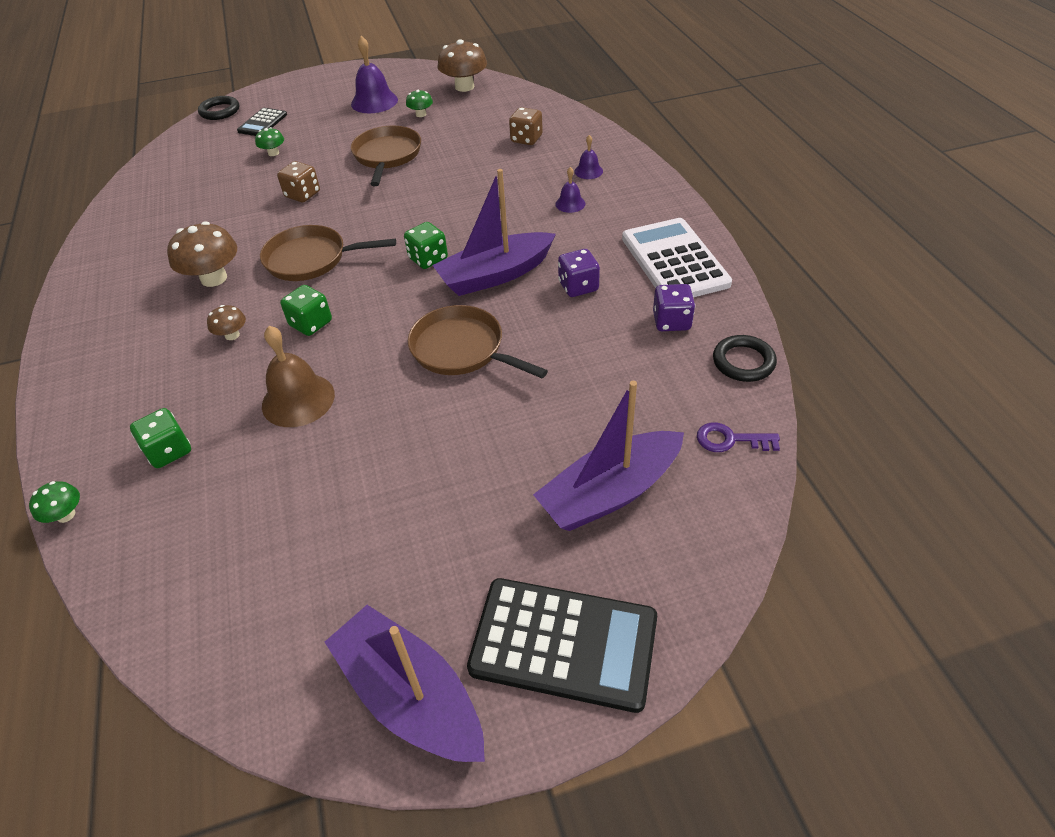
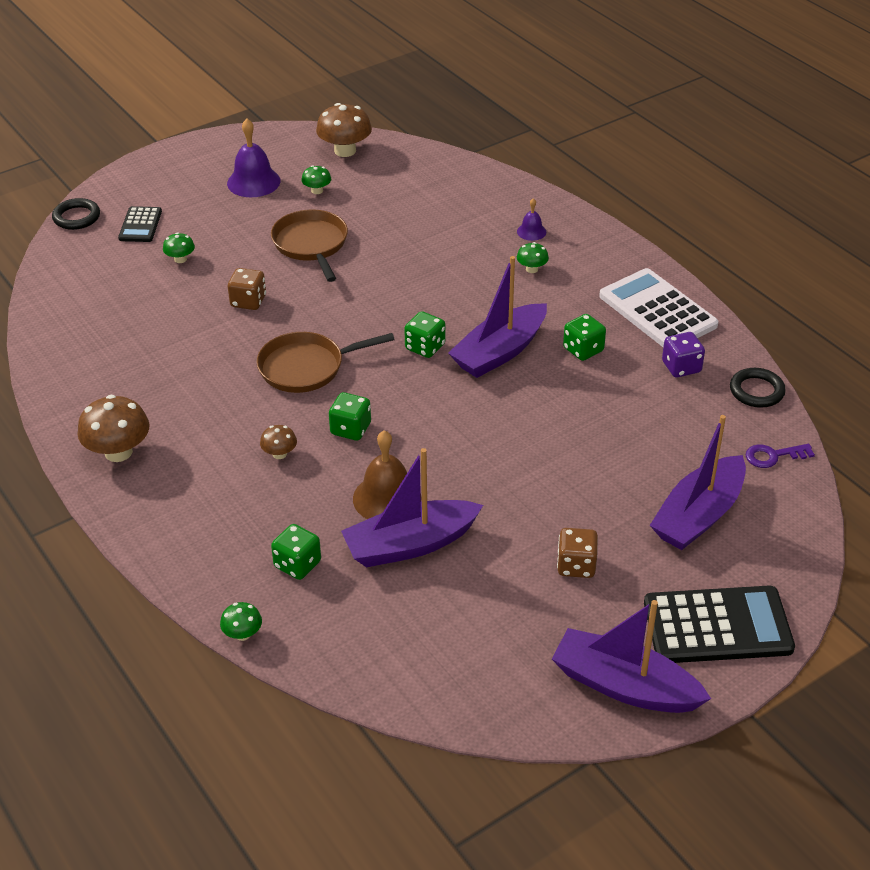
camera: 20 degrees left, 5 degrees down
brown mushroom [167,221,237,287] -> brown mushroom moved to [77,395,150,462]
brown pan [408,305,548,378] -> none
brown dice [509,107,543,145] -> brown dice moved to [557,528,598,578]
purple bell [555,167,585,213] -> green mushroom [517,242,549,273]
purple dice [558,249,600,297] -> green dice [563,314,606,361]
none -> purple boat [341,448,483,567]

